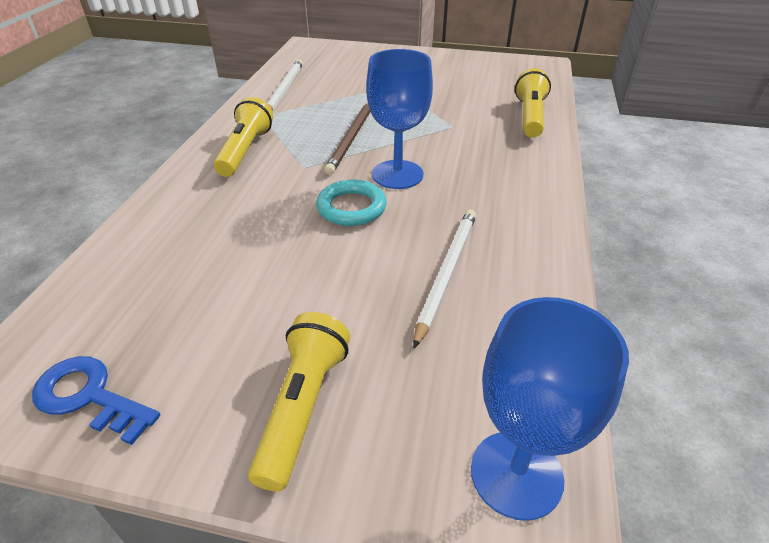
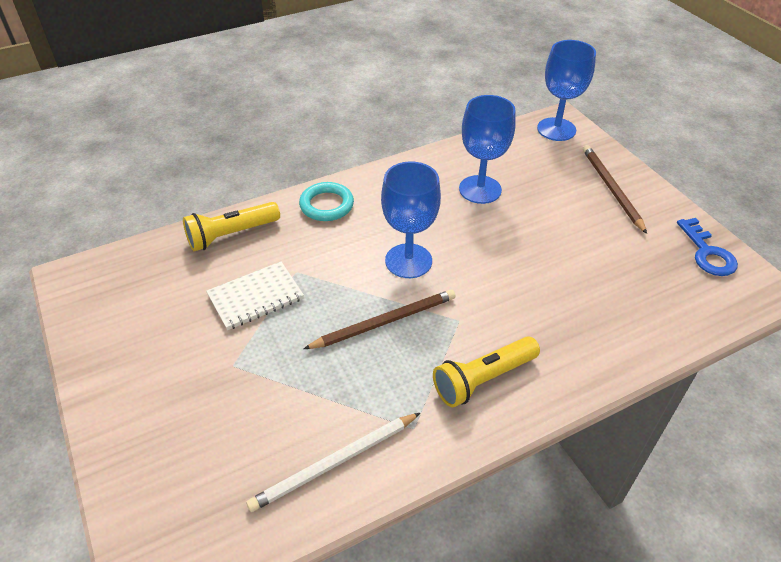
camera: 130 degrees left, 5 degrees up
yellow flashlight [248,312,350,492] -> brown pencil [583,145,647,234]
turquoise ring [316,180,387,226] -> turquoise ring moved to [299,182,354,221]
white pencil [413,210,476,348] -> blue goblet [459,95,516,204]
none -> white notebook [206,262,304,330]

